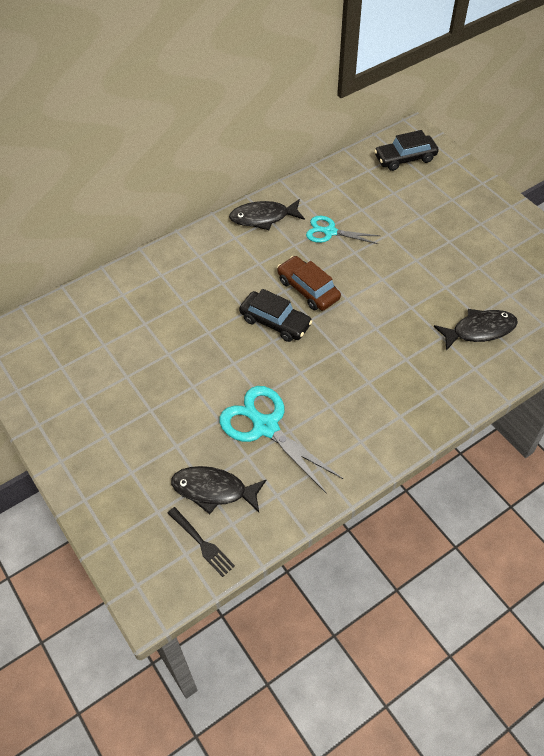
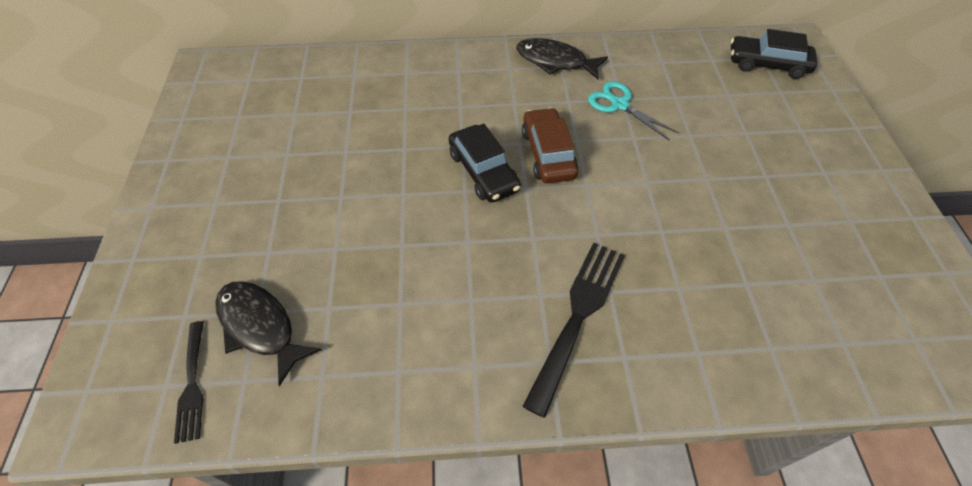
camera: 30 degrees right, 0 degrees up
turquoise scissors [219,386,343,494] -> none
black fish [434,309,518,351] -> none
none -> black fork [522,242,625,418]

